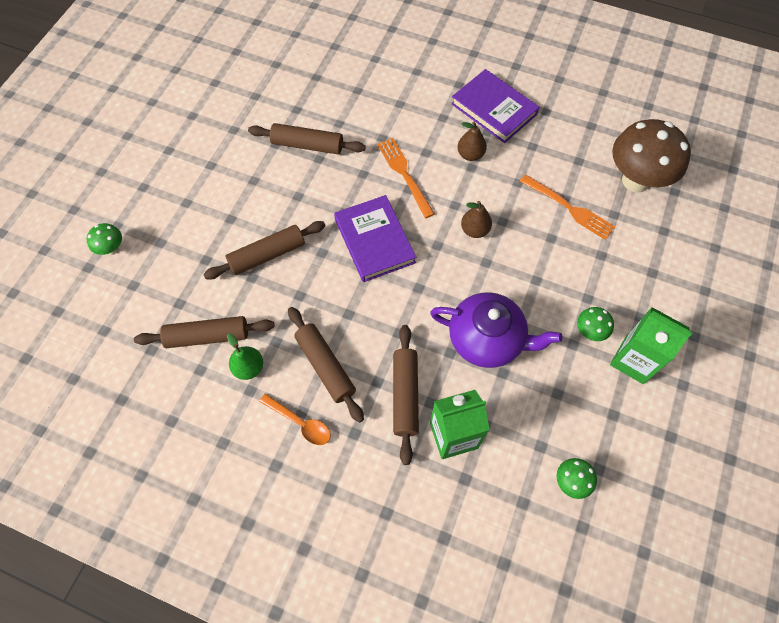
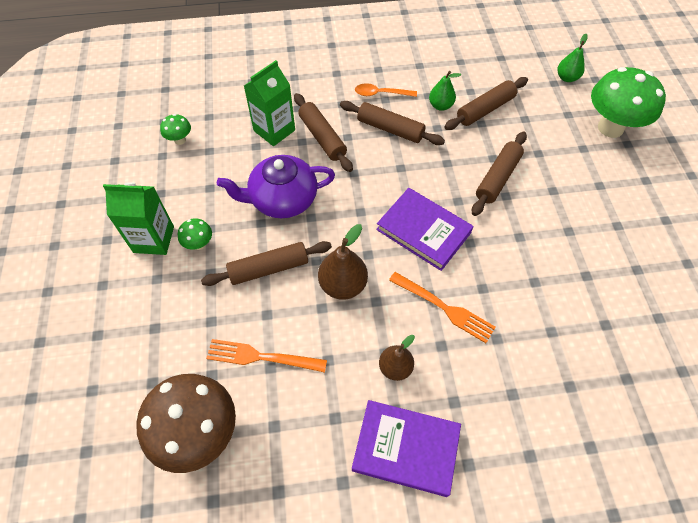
camera: 150 degrees right, 5 degrees down
green mushroom [86,223,122,255] -> green mushroom [591,67,666,138], size x2.25
brown rolling pin [248,123,366,154] -> brown rolling pin moved to [201,241,332,286]
brown pear [461,201,492,238] -> brown pear [318,224,368,300], size x1.52
none -> green pear [558,34,588,82]

